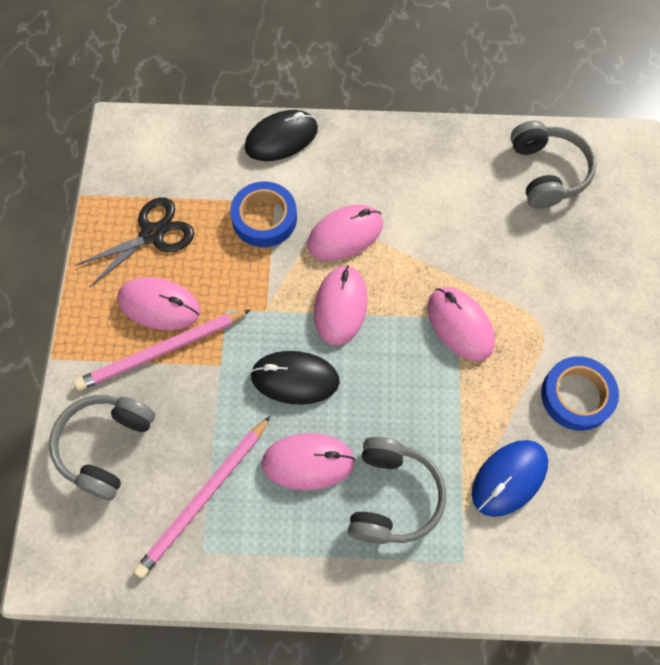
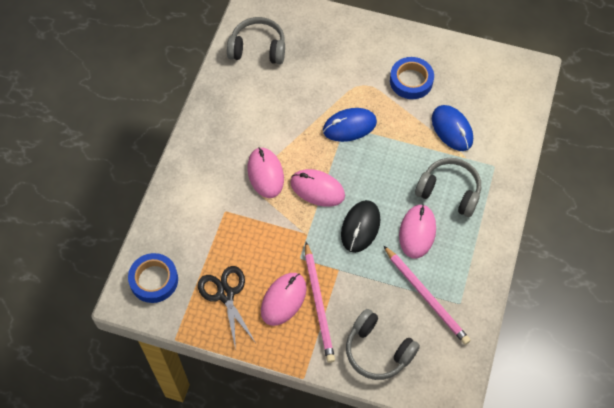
camera: 75 degrees left, 5 degrees down
blue tape [230,181,297,247] -> blue tape moved to [128,253,178,303]
black mouse [245,110,318,161] -> none
pink mouse [428,287,495,361] -> blue mouse [323,108,377,142]

